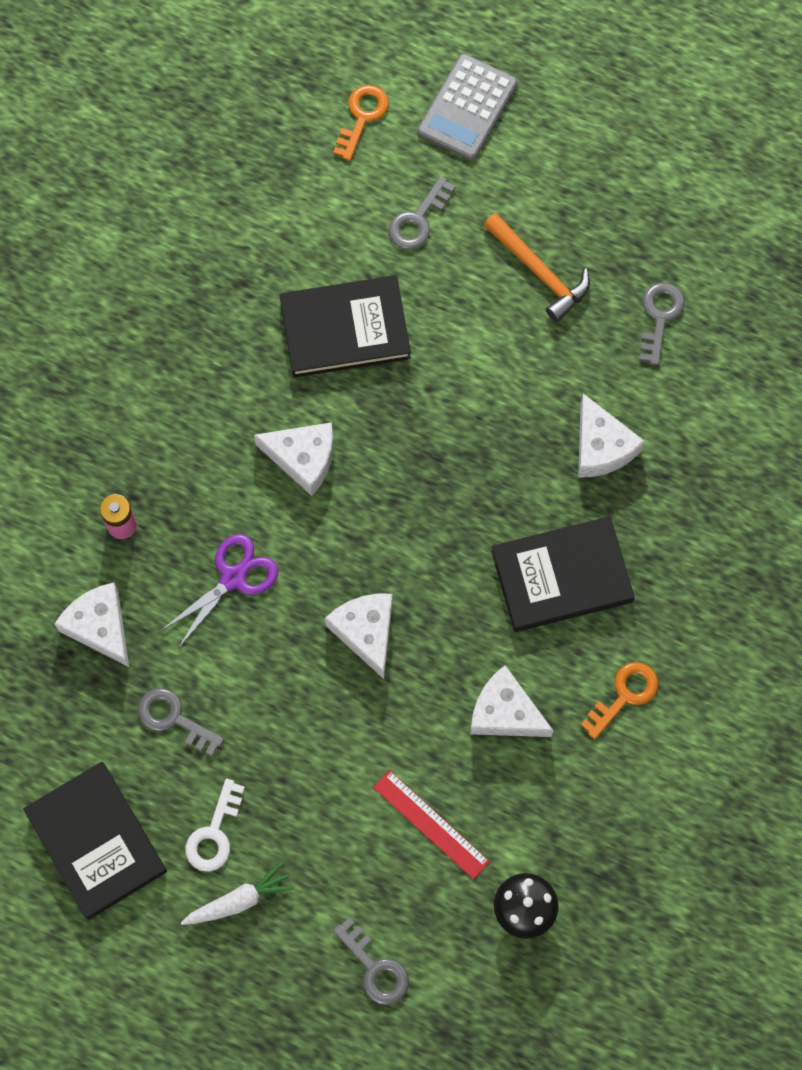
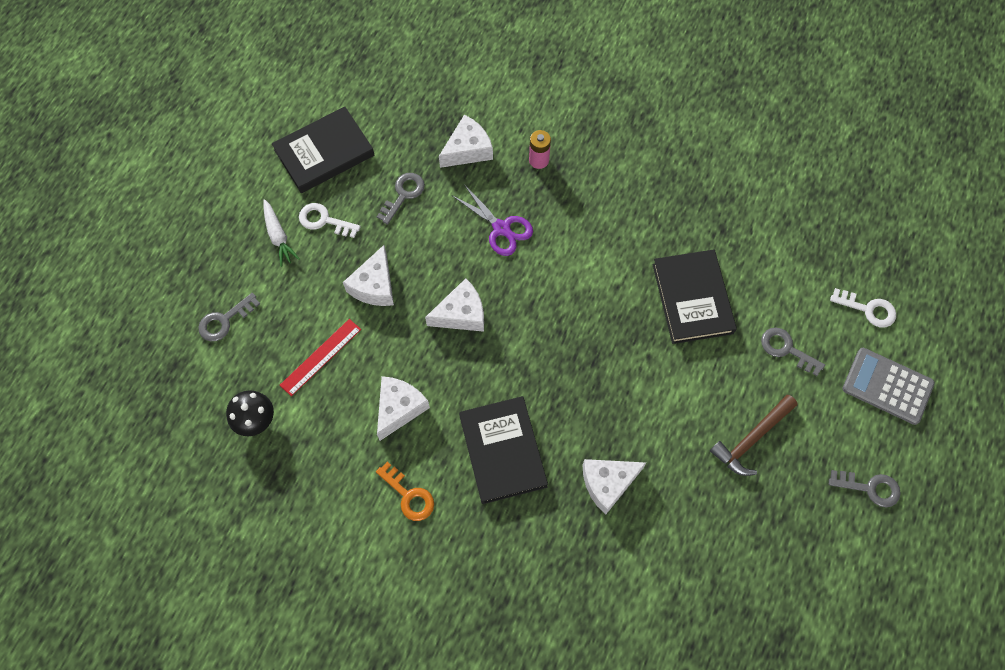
camera: 90 degrees right, 5 degrees down
white cheese [254,422,334,496] -> white cheese moved to [343,245,394,306]
orange key [333,85,389,161] -> white key [830,288,896,327]
orange hammer [484,213,590,322] -> brown hammer [710,395,797,476]
grey key [640,283,685,365] -> grey key moved to [829,470,901,507]

